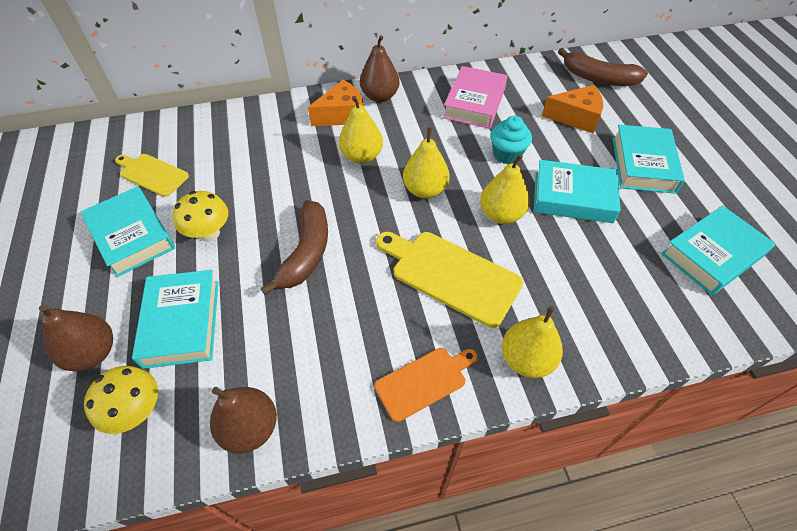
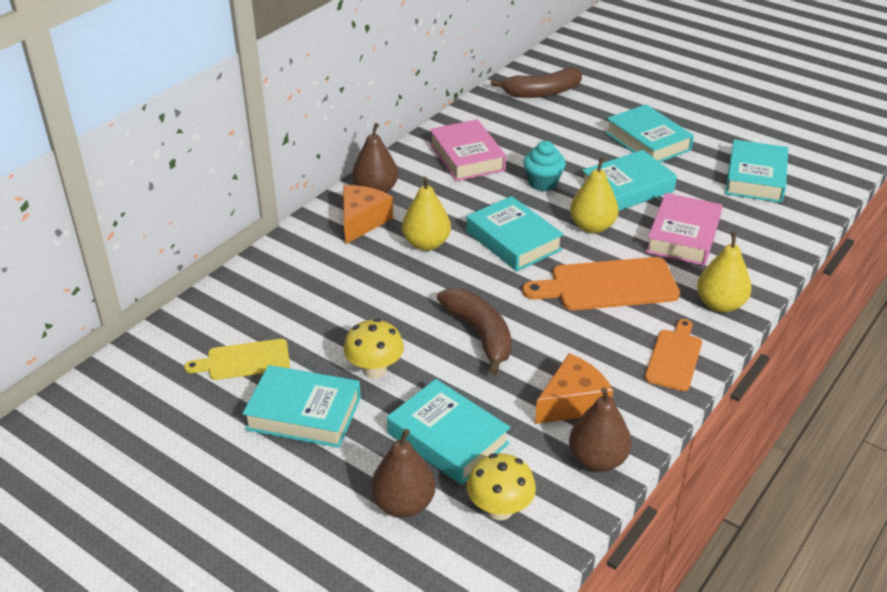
camera: 40 degrees left, 15 degrees down
yellow cutting board [376,232,523,328] -> orange cutting board [523,257,680,310]
yellow pear [403,127,449,199] -> turquoise book [466,196,564,271]
orange cheese [542,85,603,133] -> orange cheese moved to [535,353,613,424]
none -> pink book [646,193,723,266]

